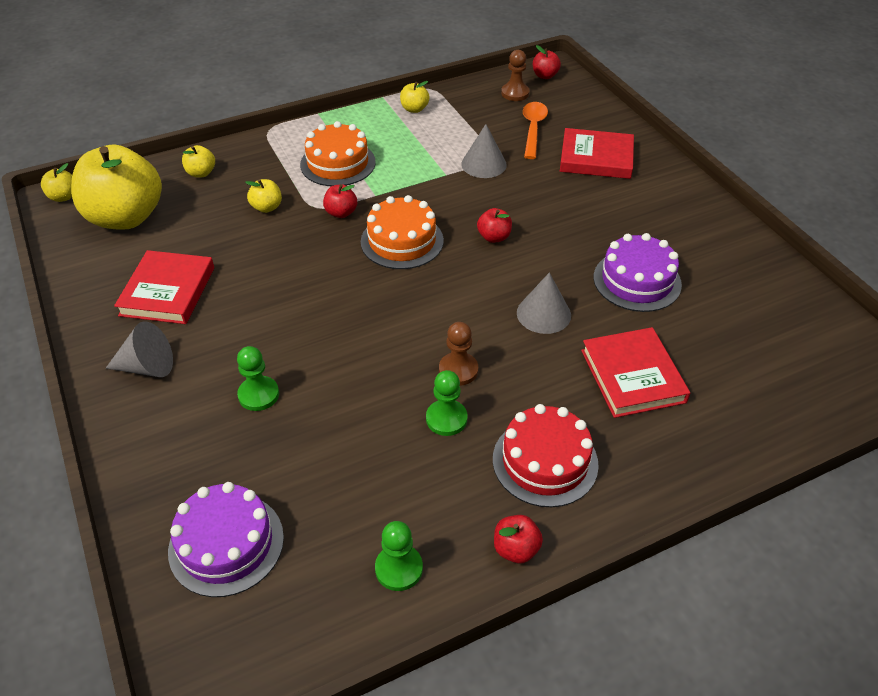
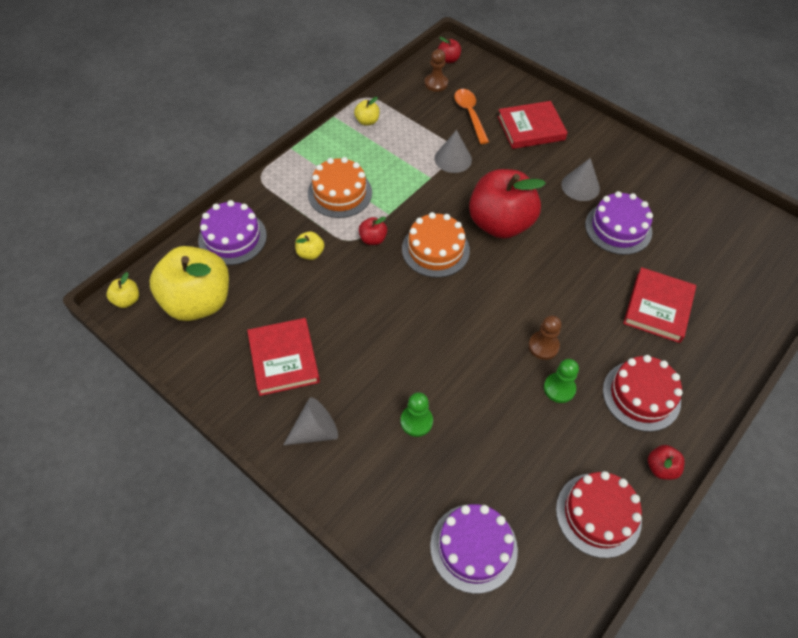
camera: 25 degrees left, 10 degrees up
yellow apple [182,145,215,178] -> purple cake [198,200,267,265]
green pawn [375,521,423,591] -> red cake [556,471,642,558]
red apple [477,208,512,243] -> red apple [469,169,546,239], size x2.46
grey cone [517,272,571,334] -> grey cone moved to [561,158,600,201]
red book [581,327,690,418] -> red book turned 60 degrees clockwise [623,267,696,343]

